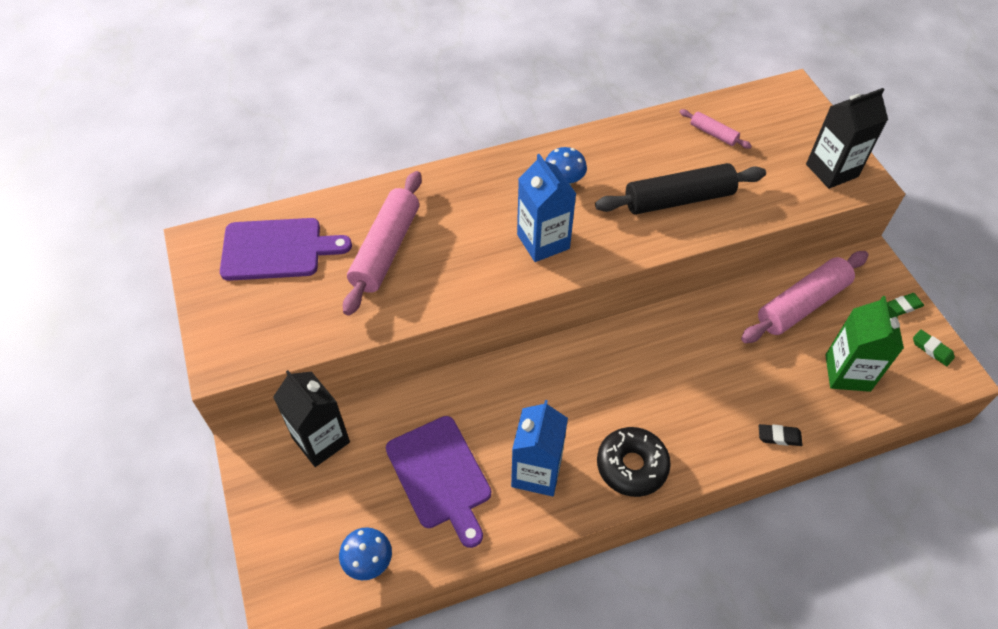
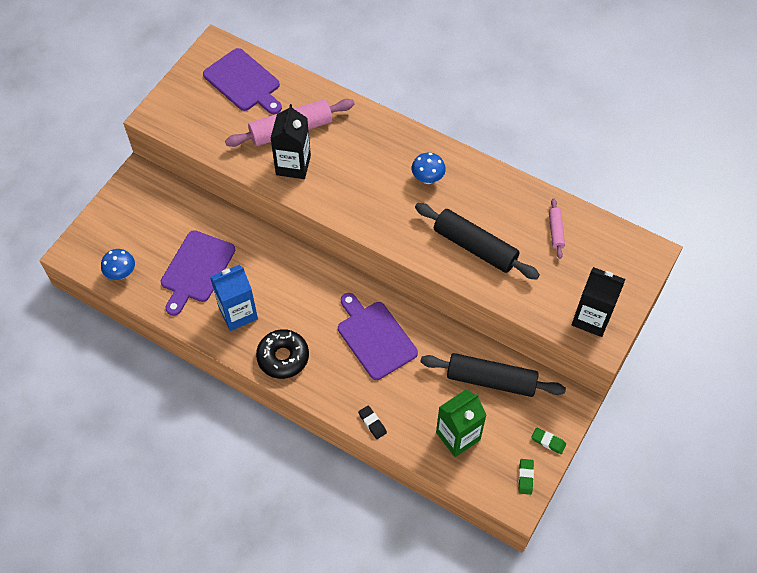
camera: 50 degrees right, 5 degrees up
black carton [273,370,350,467] -> black carton moved to [270,104,311,179]
blue carton [517,154,576,262] -> none
pink rolling pin [741,251,869,343] -> black rolling pin [420,353,566,397]
none -> purple cutting board [338,293,418,380]

